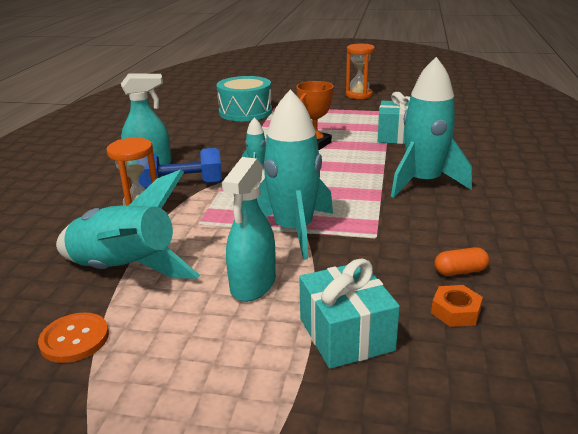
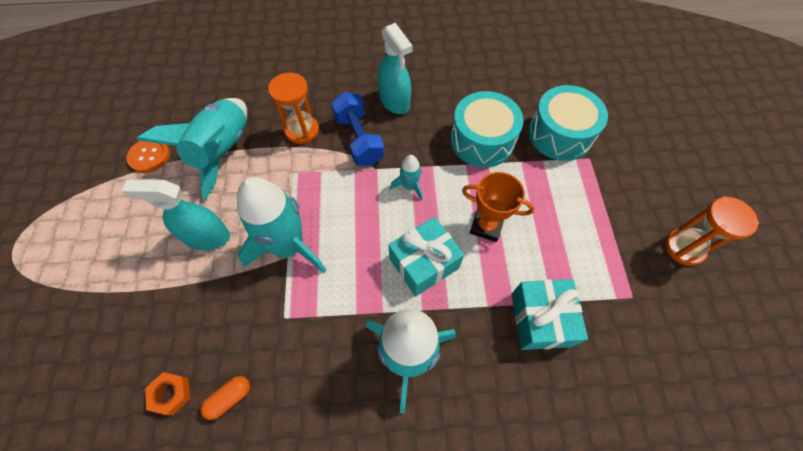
camera: 75 degrees right, 35 degrees up
turquoise gift [299,259,400,369] -> turquoise gift moved to [388,217,464,296]
orange capsule [434,247,489,276] -> orange capsule turned 75 degrees clockwise [200,376,250,420]
none -> turquoise drum [450,91,524,167]

